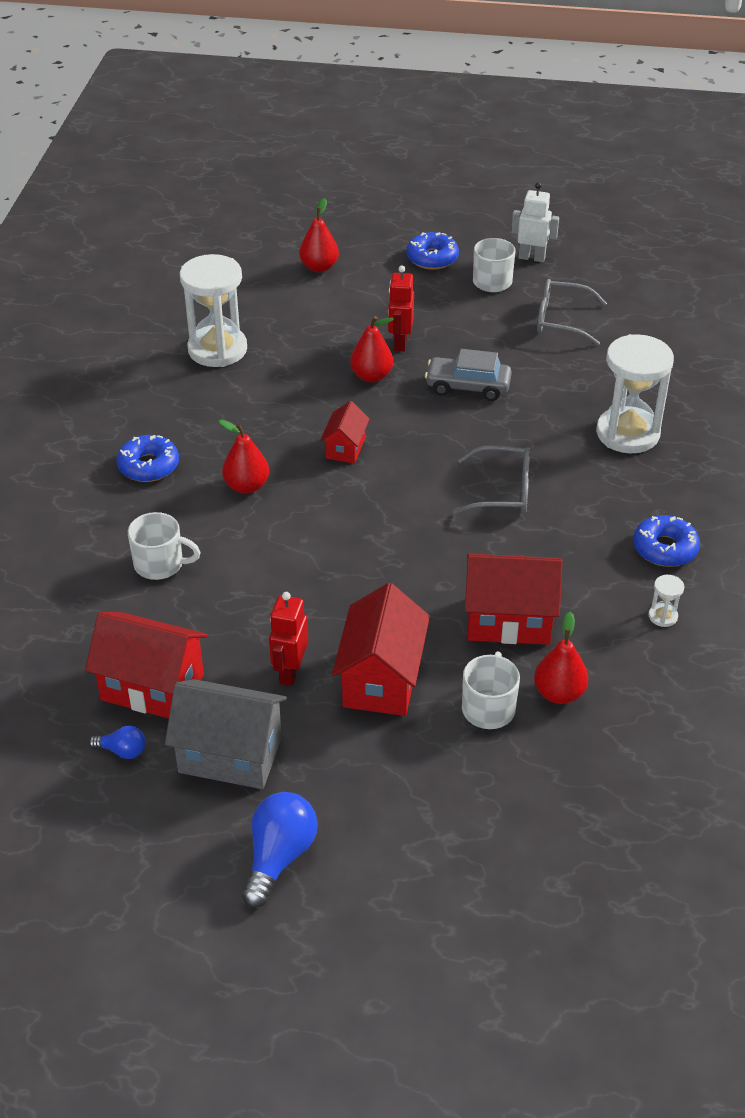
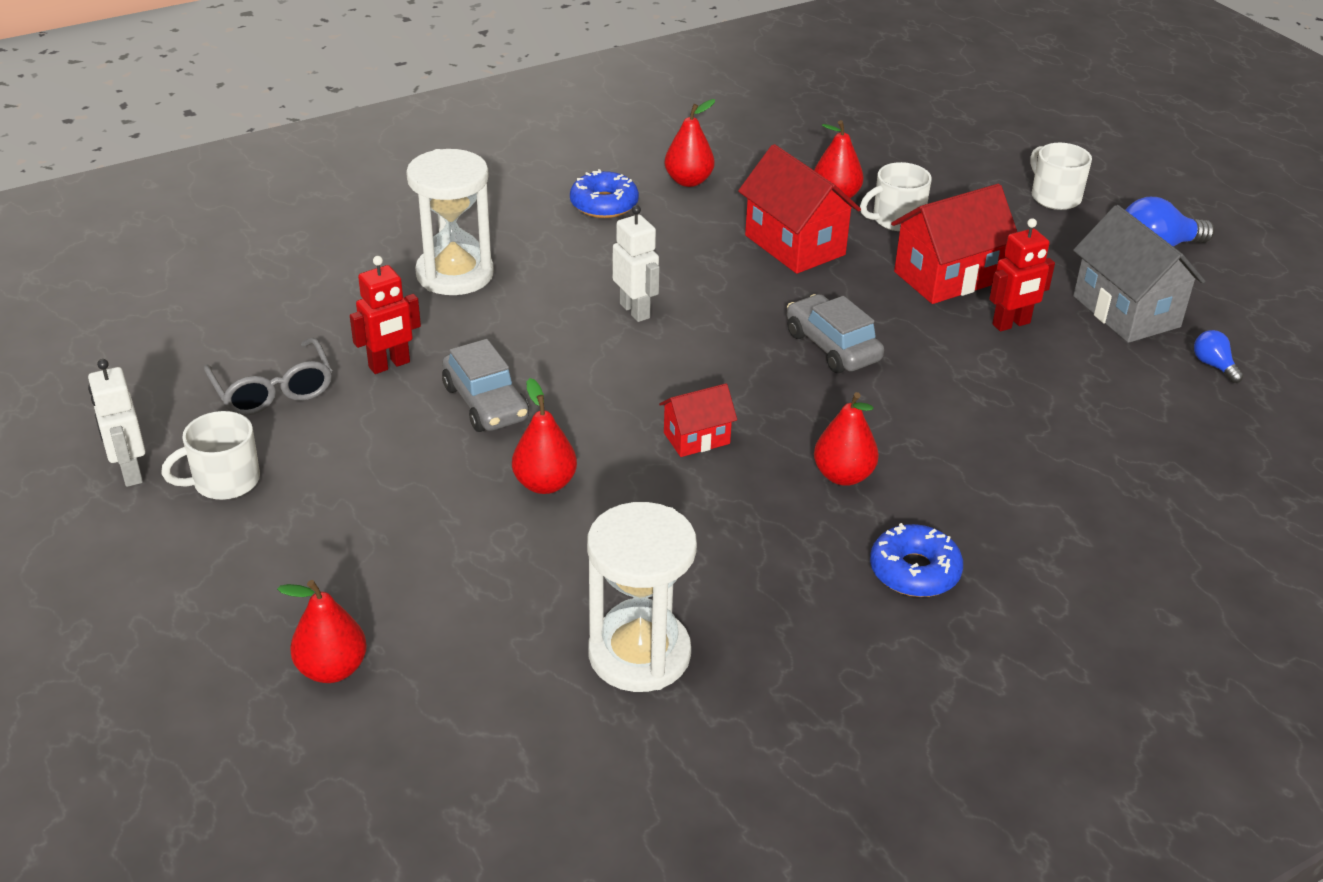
camera: 130 degrees left, 5 degrees down
red house [85,612,208,718] -> none
white mug [128,512,201,580] -> white mug moved to [1030,143,1092,210]
red robot [388,266,414,351] -> red robot moved to [350,256,421,374]
blue donut [406,232,459,270] -> none
grey glasses [453,445,530,515] -> white robot [613,205,660,322]
white hourglass [649,575,684,627] -> red pear [664,99,715,187]
none -> grey car [787,294,884,373]

